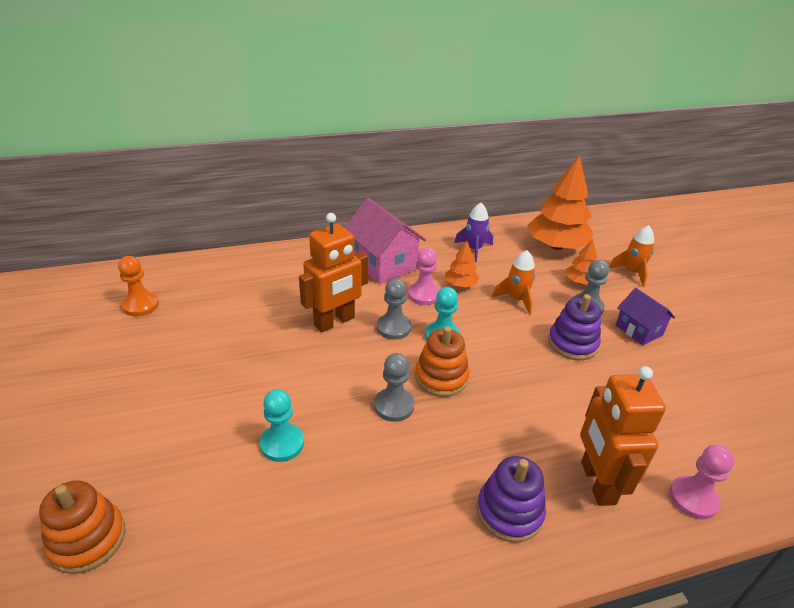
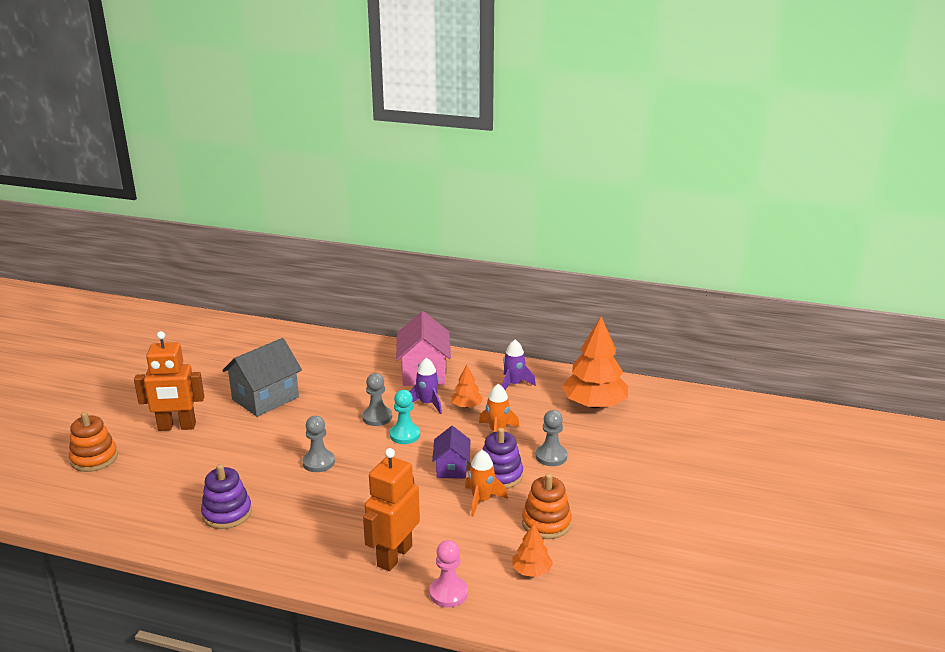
camera: 35 degrees right, 10 degrees down
orange pawn [118,256,159,317] -> none
turquoise pawn [260,389,304,462] -> none
orange robot [299,213,368,333] -> orange robot moved to [134,331,204,431]
pink pawn [408,248,440,305] -> purple rocket [410,358,442,414]
orange stacking toy [415,326,470,397] -> orange stacking toy moved to [522,473,572,539]
purple stacking toy [477,456,546,543] -> purple stacking toy moved to [201,464,252,529]
orange tree [566,239,597,285] -> orange tree moved to [513,523,553,577]
orange rocket [609,225,654,287] -> orange rocket moved to [465,450,508,516]
purple house [615,288,675,345] -> purple house moved to [432,426,471,478]
none -> grey house [222,338,302,417]

